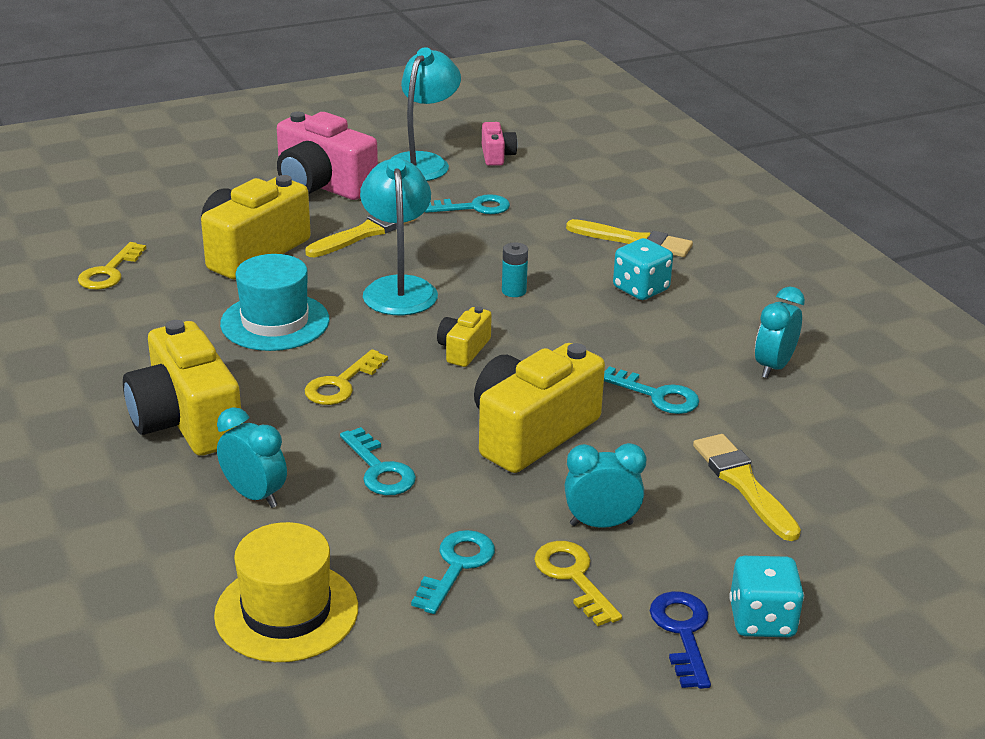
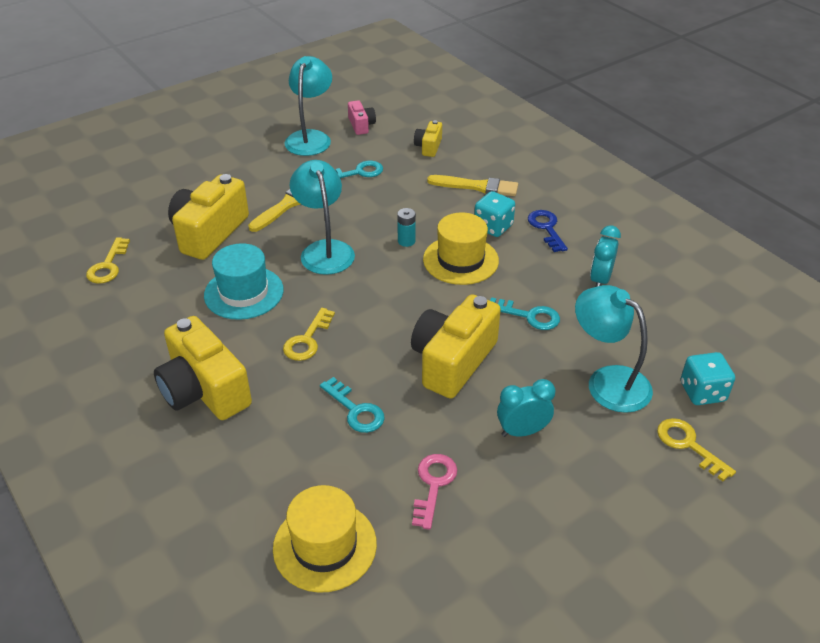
camera: 10 degrees left, 10 degrees up
turquoise clock [217,407,287,508] -> none
pink camera [277,111,378,200] -> none
turquoise key [411,530,495,614] -> pink key [412,454,457,530]
yellow camera [437,306,492,367] -> yellow camera moved to [414,120,442,157]
yellow key [534,541,622,626] -> yellow key moved to [657,418,736,481]
blue key [650,591,711,689] -> blue key moved to [528,210,568,252]
yellow brush [693,434,801,541] -> turquoise lamp [575,285,653,413]
turquoise dice [729,556,804,637] -> turquoise dice moved to [681,352,735,405]
none -> yellow hat [423,212,499,285]

